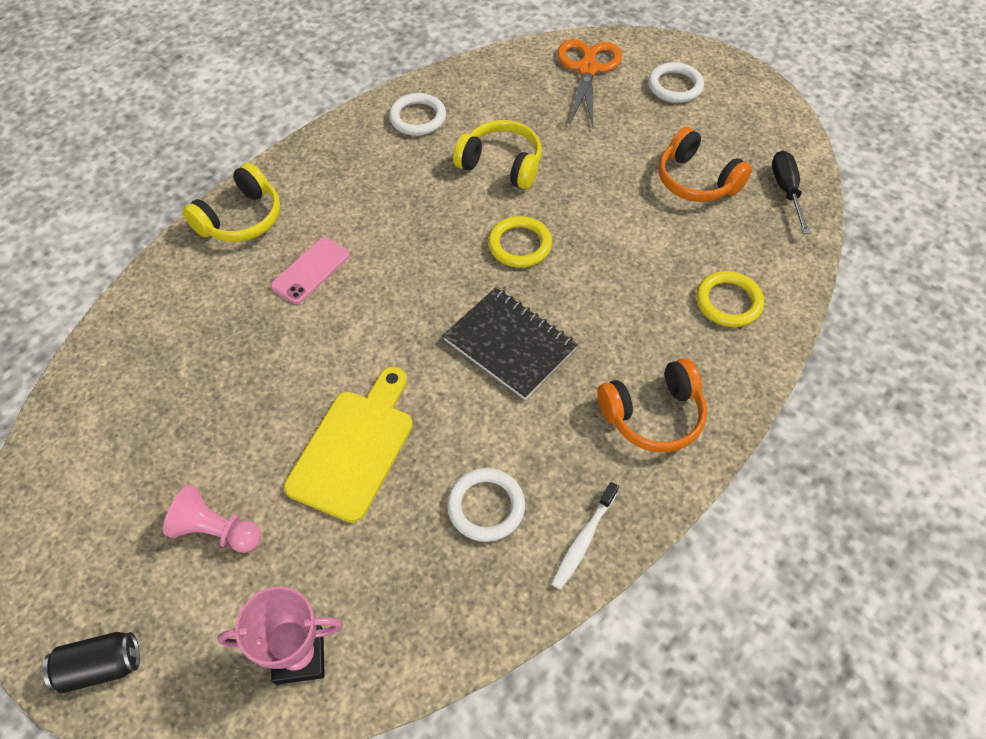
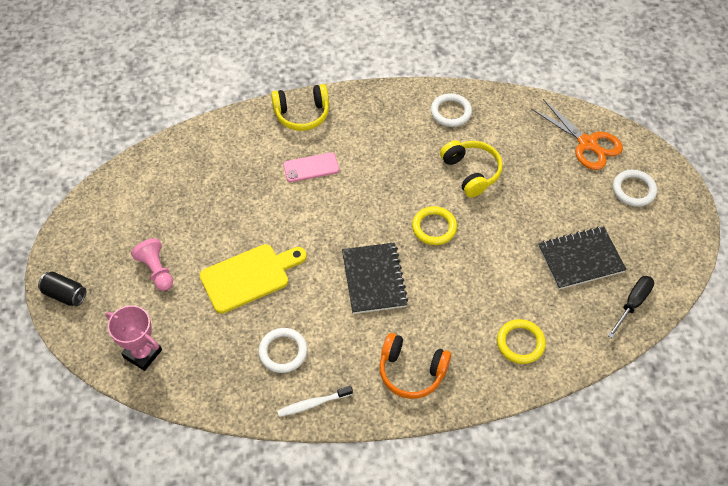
camera: 40 degrees right, 0 degrees up
orange scissors [557,39,622,127] -> orange scissors turned 90 degrees clockwise [531,99,623,170]
orange headphones [659,127,752,202] -> black notebook [538,226,627,290]

